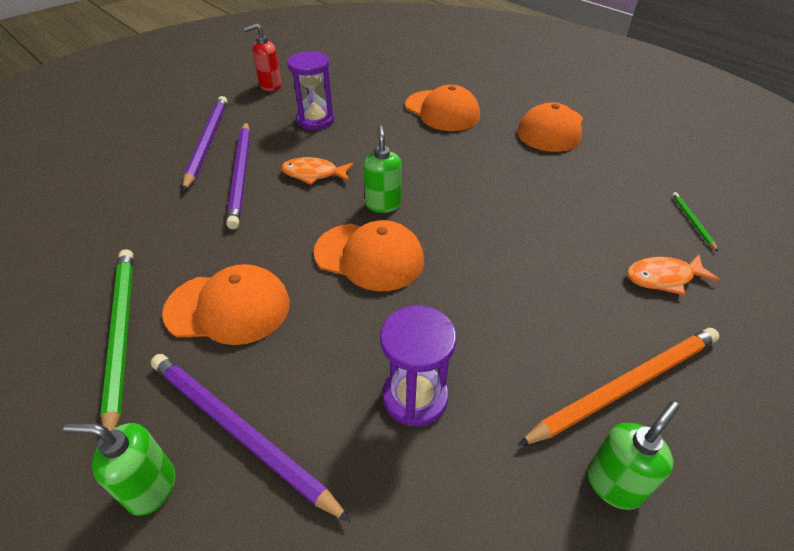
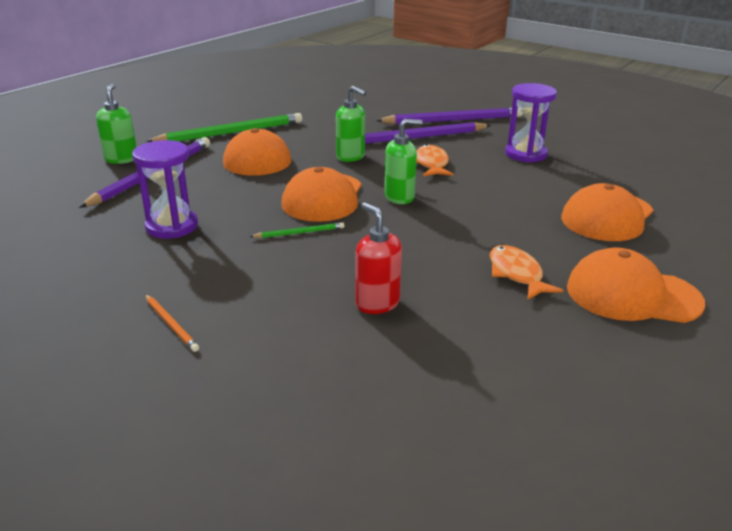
camera: 80 degrees right, 15 degrees down
red soap dispenser [244,24,281,91] -> red soap dispenser moved to [355,202,402,314]
orange pencil [518,328,719,446] -> orange pencil [145,294,199,352], size x0.45
green soap dispenser [587,401,680,510] -> green soap dispenser moved to [336,86,367,162]
orange fish [627,254,720,295] -> orange fish moved to [490,245,564,300]
green pencil [672,192,718,252] -> green pencil moved to [250,222,344,238]

